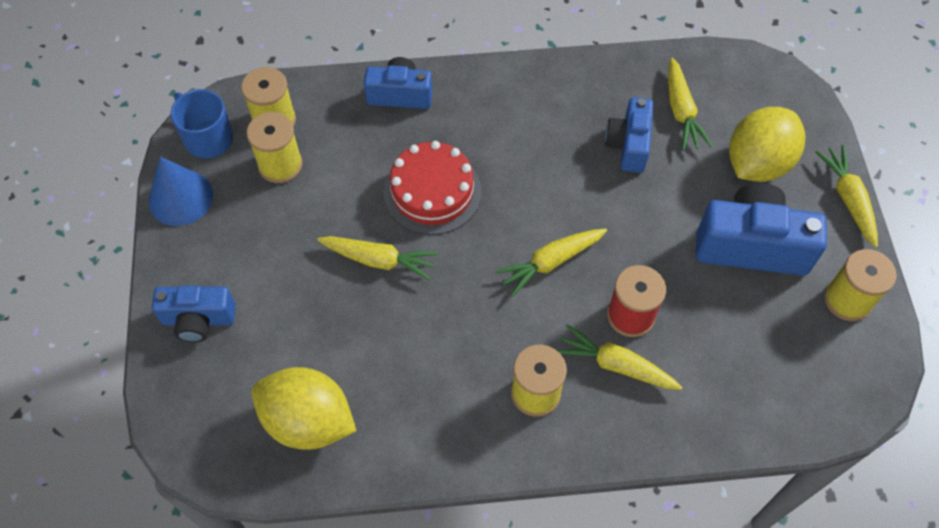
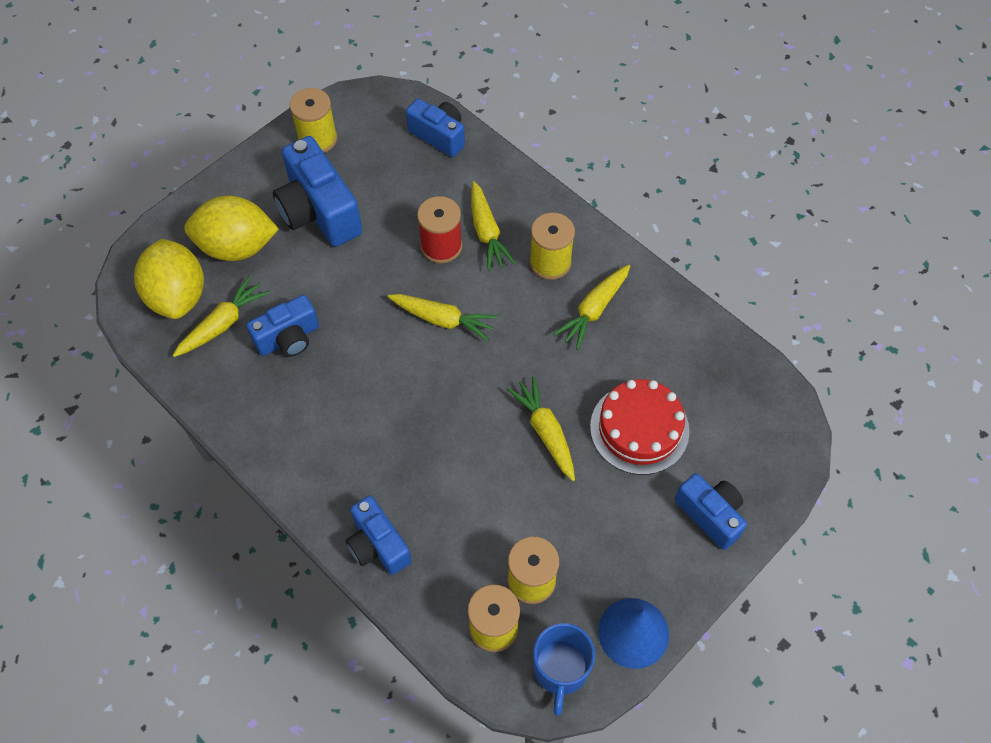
camera: 130 degrees left, 0 degrees up
yellow lemon [252,367,356,450] -> yellow lemon moved to [134,239,204,319]
red cake [384,141,482,235] -> red cake moved to [590,379,690,475]
yellow carrot [815,145,878,248] -> yellow carrot moved to [554,265,630,350]
none -> blue camera [406,99,465,157]

